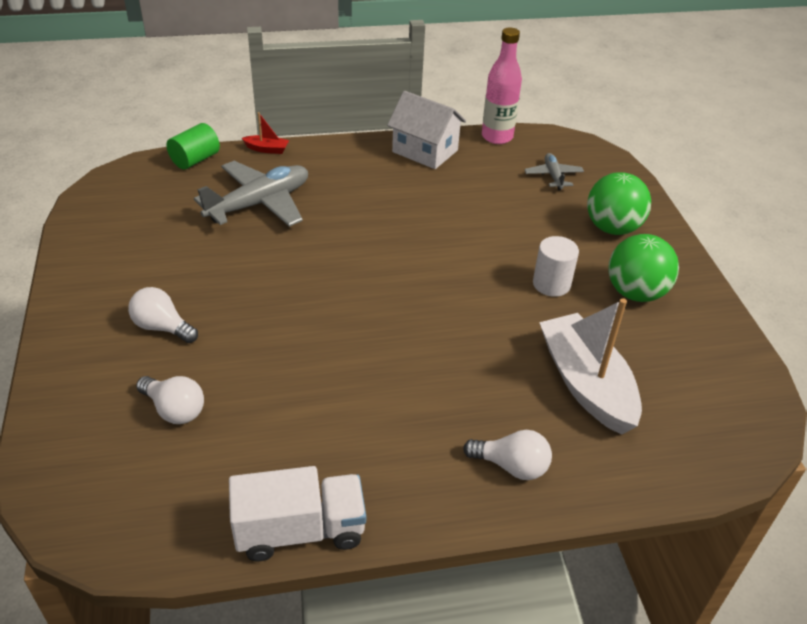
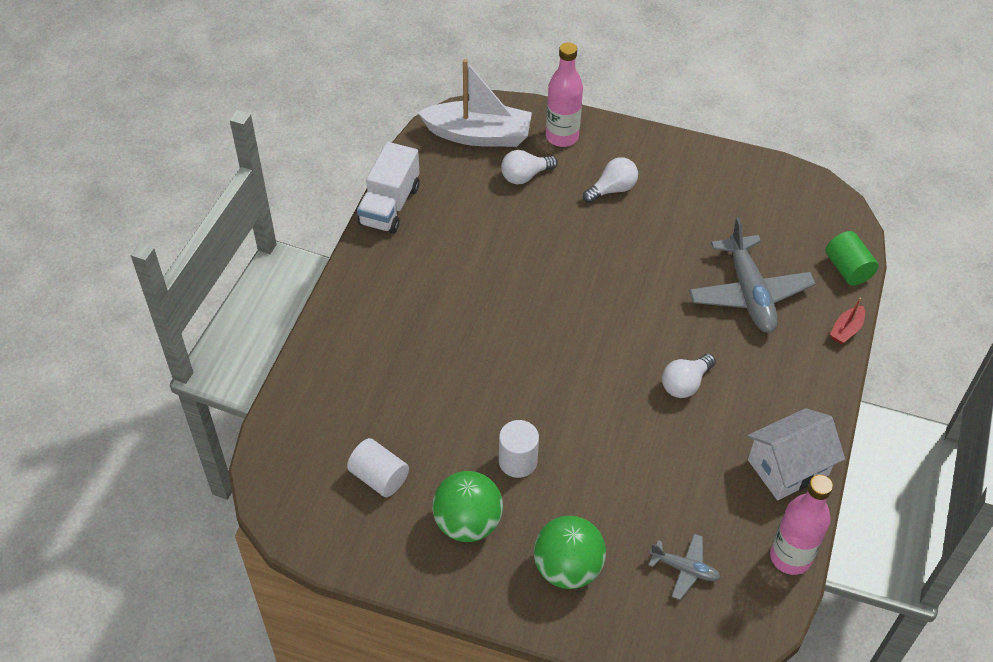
camera: 120 degrees right, 10 degrees up
white light bulb [463,430,552,480] -> white light bulb moved to [662,354,716,398]
white boat [539,298,642,435] -> white boat moved to [417,59,532,147]
none -> white cylinder [347,438,409,497]
none -> pink bottle [546,42,583,147]

